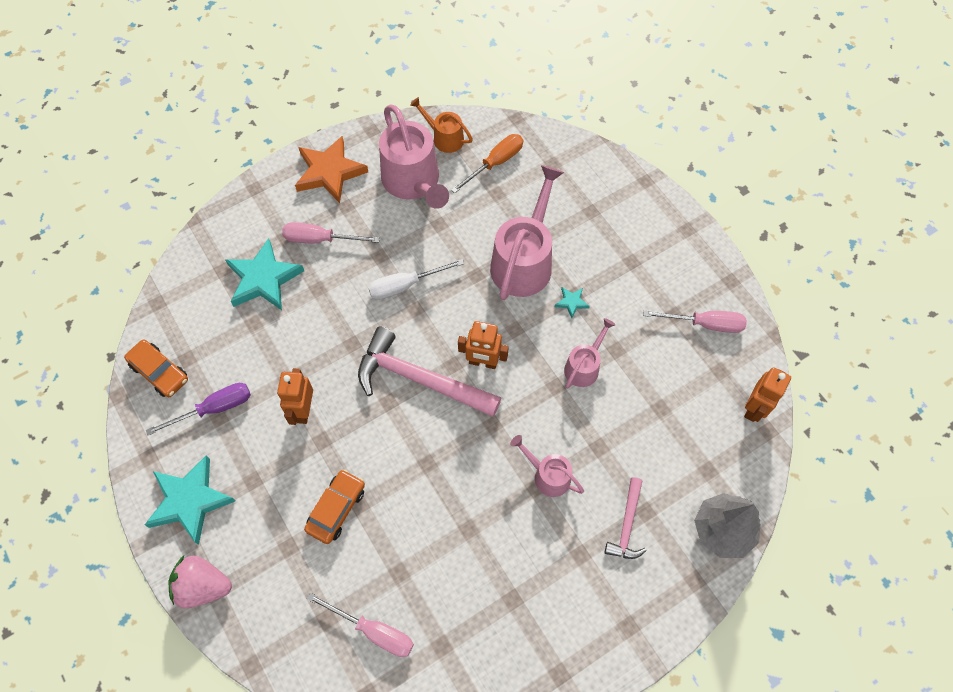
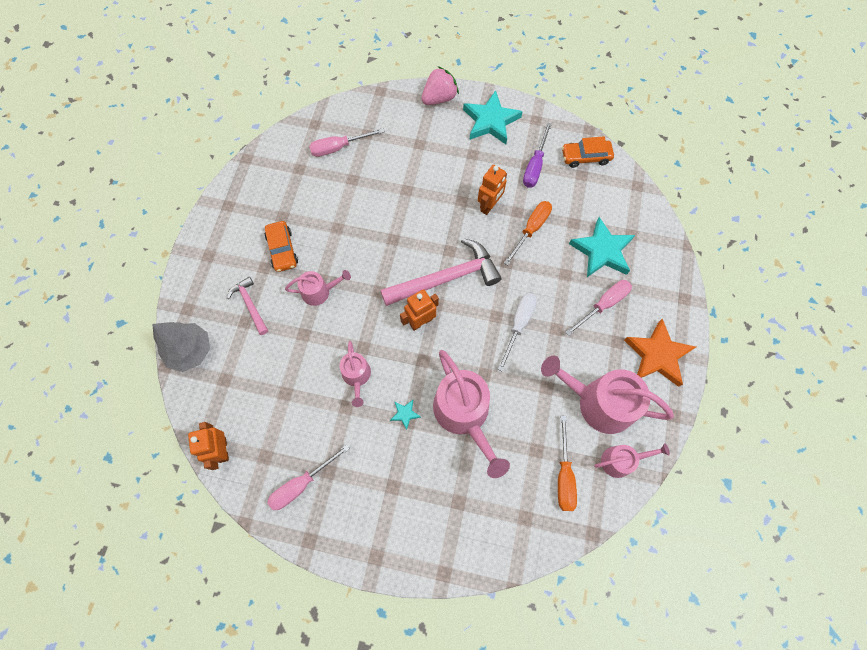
camera: 135 degrees right, 5 degrees up
orange robot [277,368,313,425] -> orange robot turned 75 degrees clockwise [478,165,507,215]
orange car [304,469,365,544] -> orange car moved to [265,221,298,272]
orange watering can [410,97,473,153] -> pink watering can [594,443,670,478]
none -> orange screwdriver [504,201,552,265]

